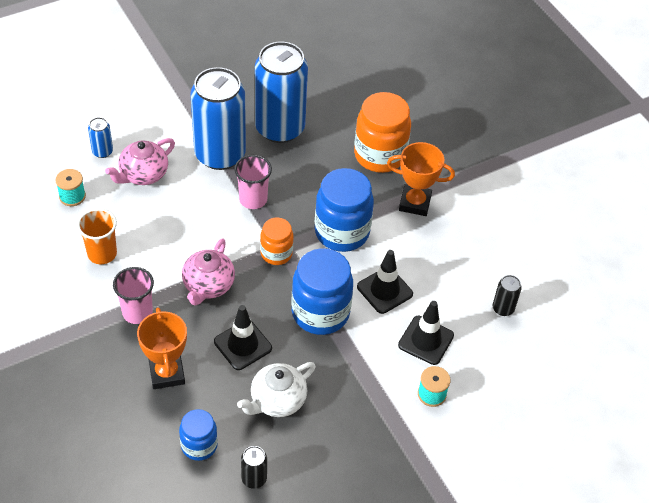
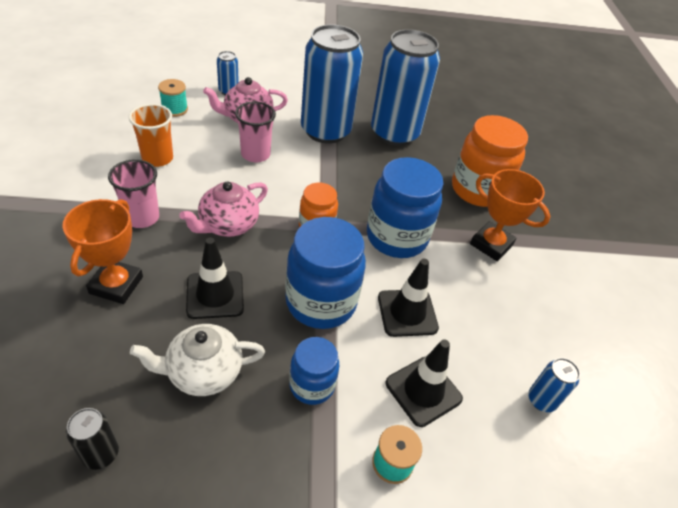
camera: 25 degrees right, 5 degrees down
blue jar [179,409,218,461] -> blue jar moved to [289,337,339,405]
pink cup [234,155,272,209] -> pink cup moved to [235,101,276,162]
black can [493,275,522,316] -> blue can [528,358,580,412]

